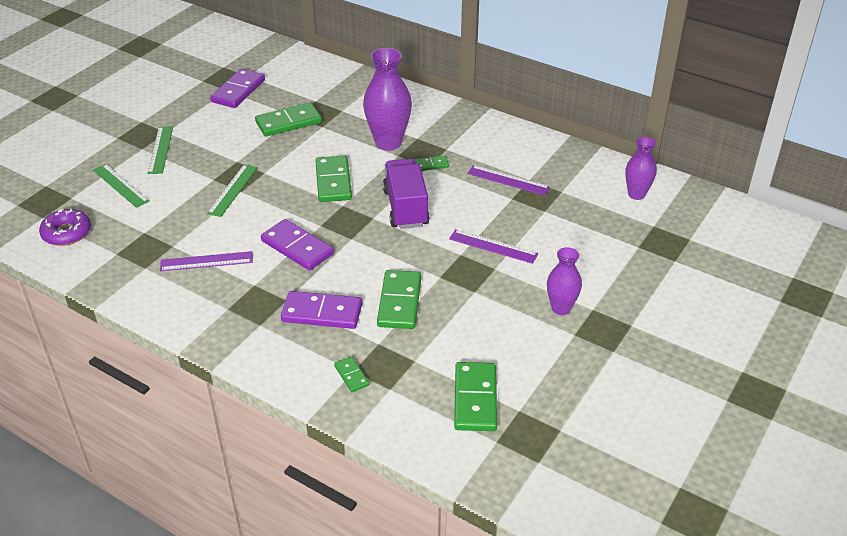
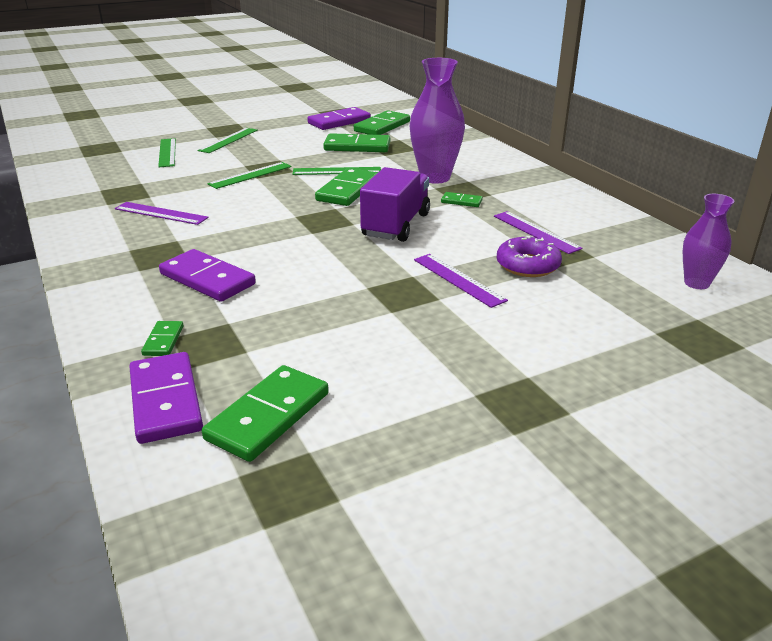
camera: 30 degrees right, 10 degrees down
purple donut [39,209,91,246] -> purple donut moved to [497,236,562,277]
purple domino [261,219,334,271] -> purple domino moved to [129,352,203,444]
green domino [377,270,421,329] -> green domino moved to [354,110,410,135]
purple vase [547,247,582,315] -> none
none -> green ruler [292,167,381,175]

